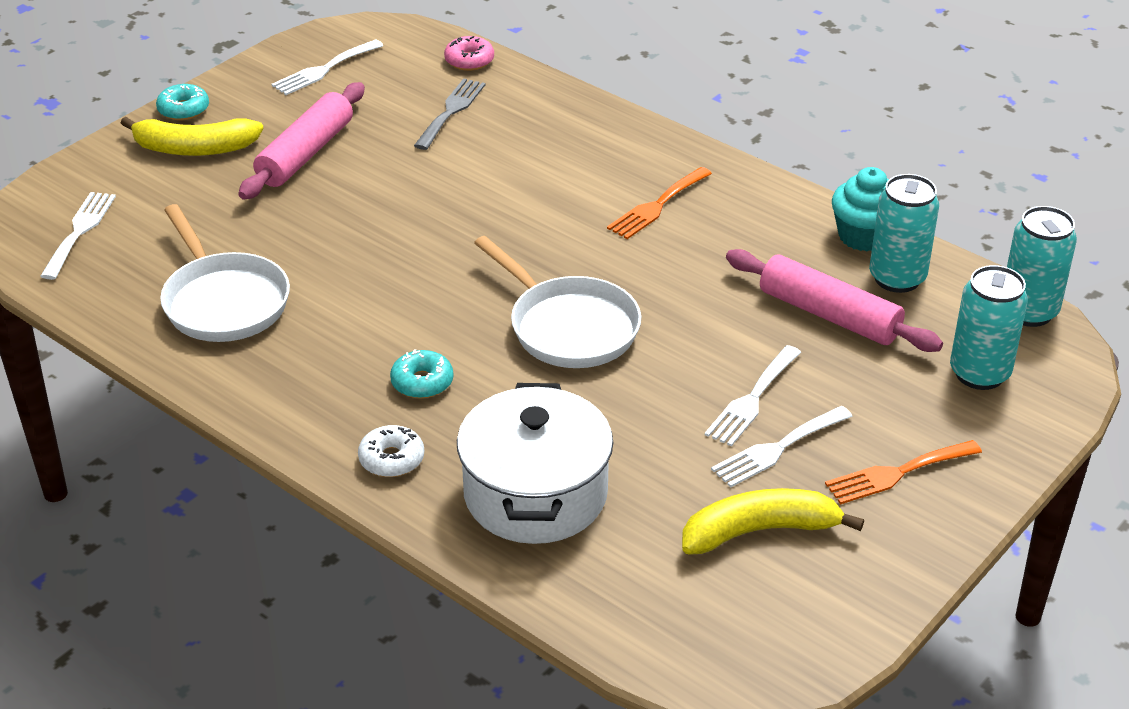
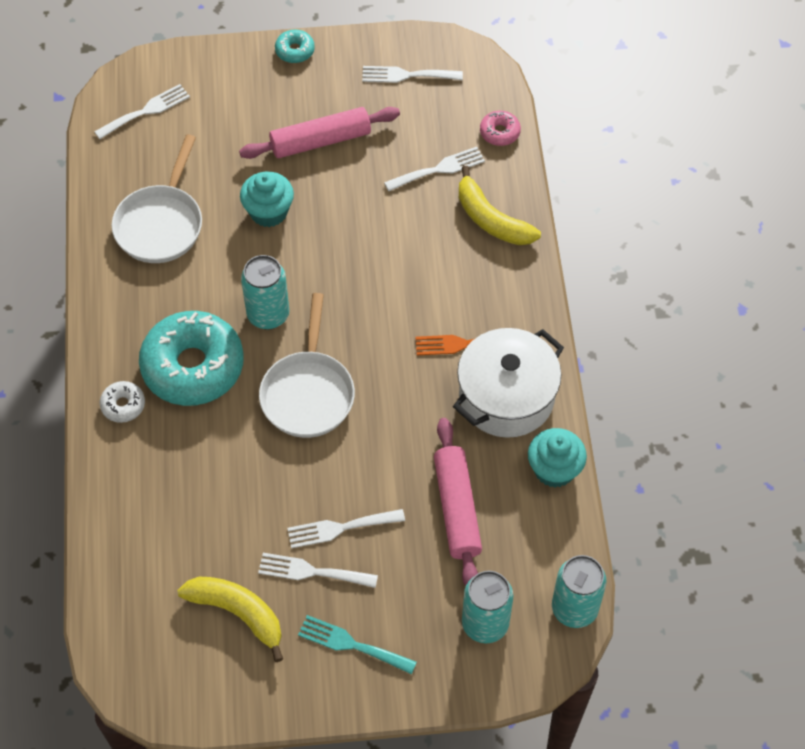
camera: 45 degrees right, 20 degrees up
yellow banana [121,117,263,156] -> yellow banana moved to [459,166,541,245]
turquoise donut [390,349,453,399] -> turquoise donut [139,311,244,406], size x2.33
grey fork [414,78,486,150] -> white fork [384,147,485,191]
white pot [457,383,613,544] -> white pot moved to [453,328,564,438]
orange fork [825,440,982,504] -> turquoise fork [298,615,417,674]
turquoise can [869,174,939,293] -> turquoise can moved to [241,255,289,330]
none -> turquoise cupcake [240,172,294,227]

